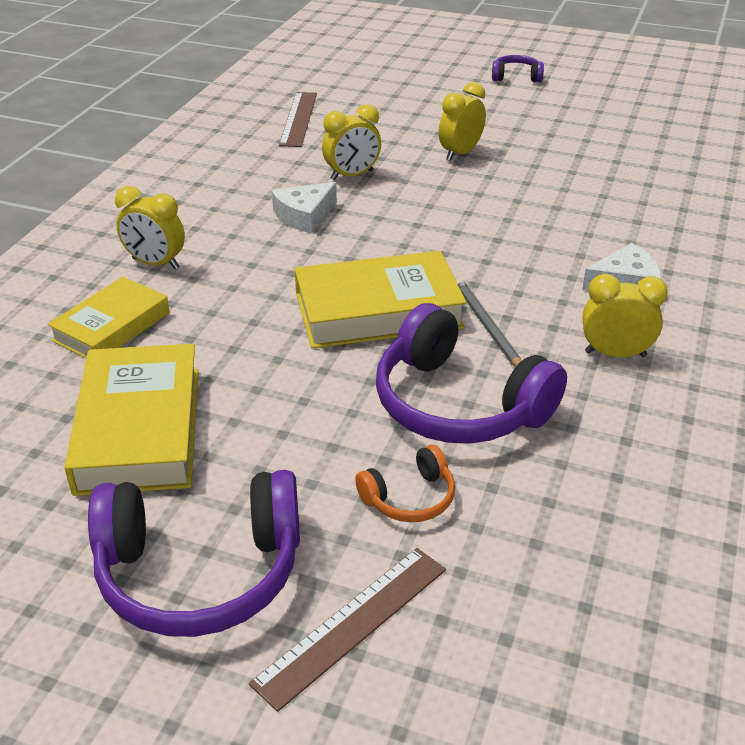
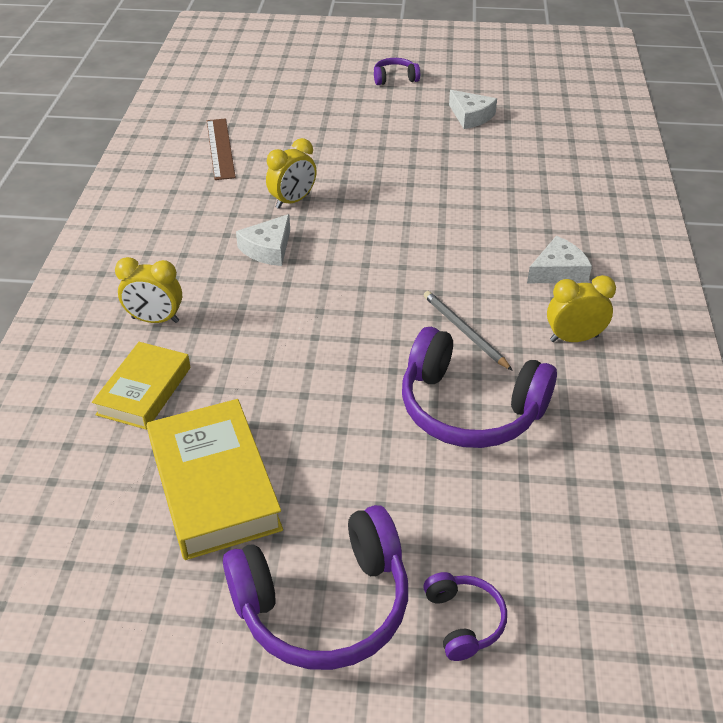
camera: 15 degrees left, 5 degrees up
brown ruler [249,548,446,712] -> purple headphones [423,572,507,661]
yellow book [295,251,467,349] -> none
orange headphones [355,445,455,522] -> none
yellow clock [439,82,486,161] -> none
none -> white cheese [449,90,497,129]

